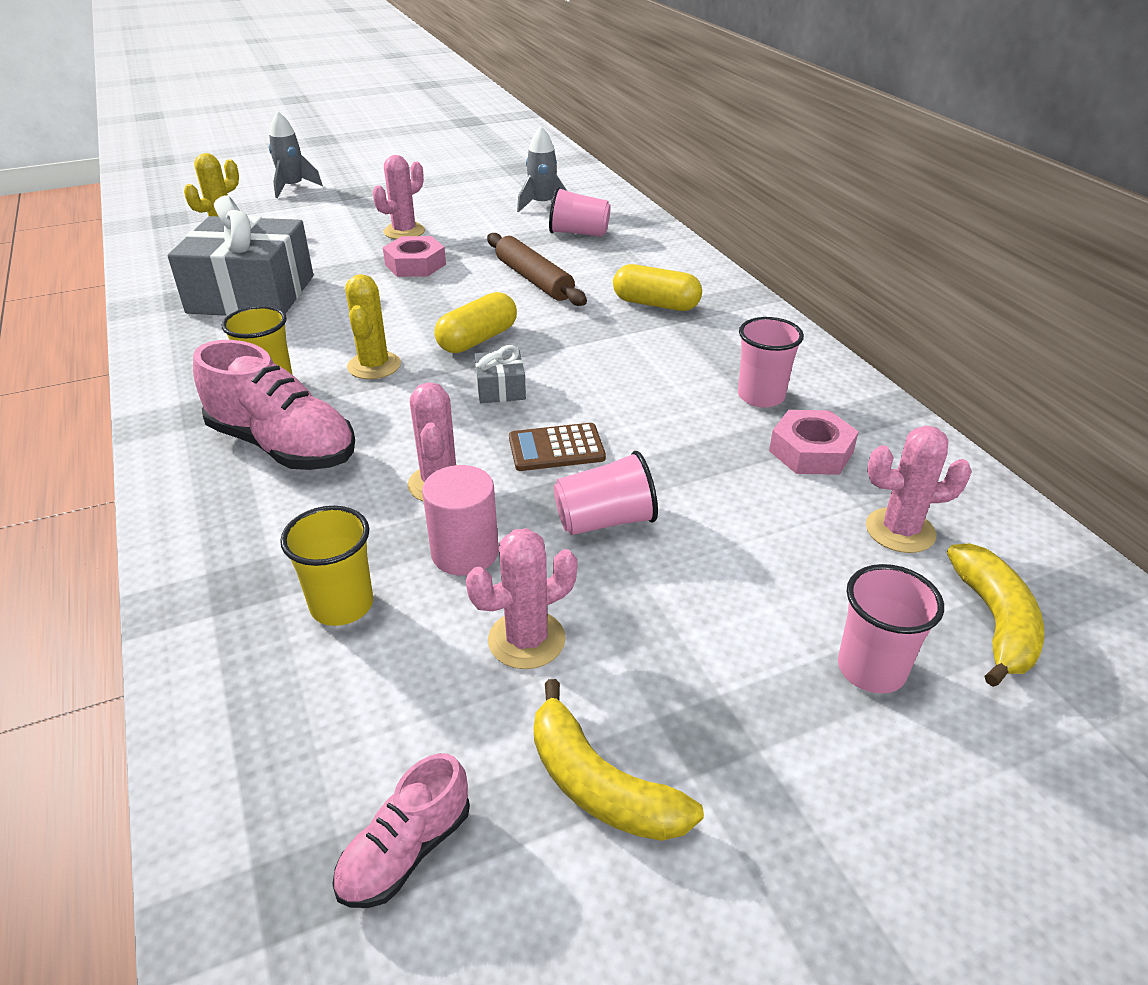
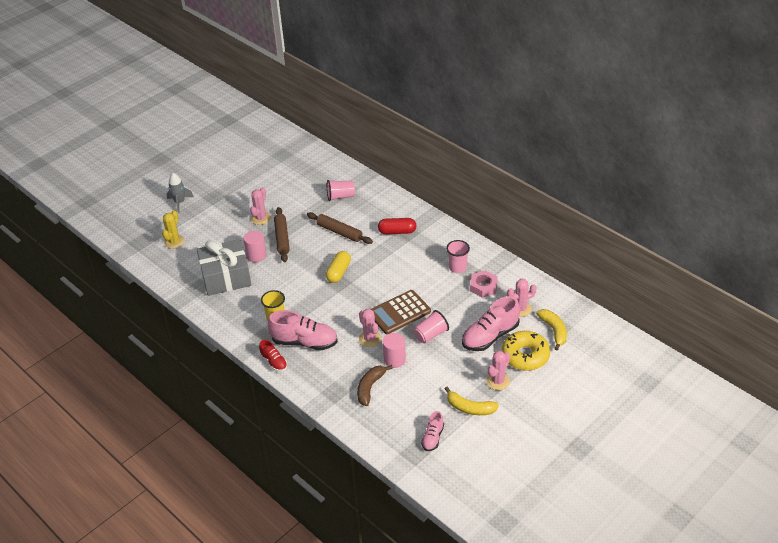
camera: 20 degrees left, 5 degrees up
yellow cup [280,506,373,626] -> brown banana [357,365,393,406]
yellow cactus [345,274,401,379] -> none
pink nut [383,236,446,277] -> brown rolling pin [274,207,290,262]
pink cactus [466,528,578,669] -> pink cactus moved to [486,351,510,390]
grey gift [475,345,526,403] -> none
brown calculator [509,423,606,471] -> brown calculator [371,290,431,334], size x1.67
grey rocket [517,126,567,212] -> none
yellow capsule [613,264,702,311] -> red capsule [378,218,417,234]
pink cup [838,564,944,694] -> yellow donut [502,331,550,371]
none -> pink cylinder [243,230,267,262]
none -> red shoe [259,340,287,372]
none -> pink shoe [462,296,520,351]

